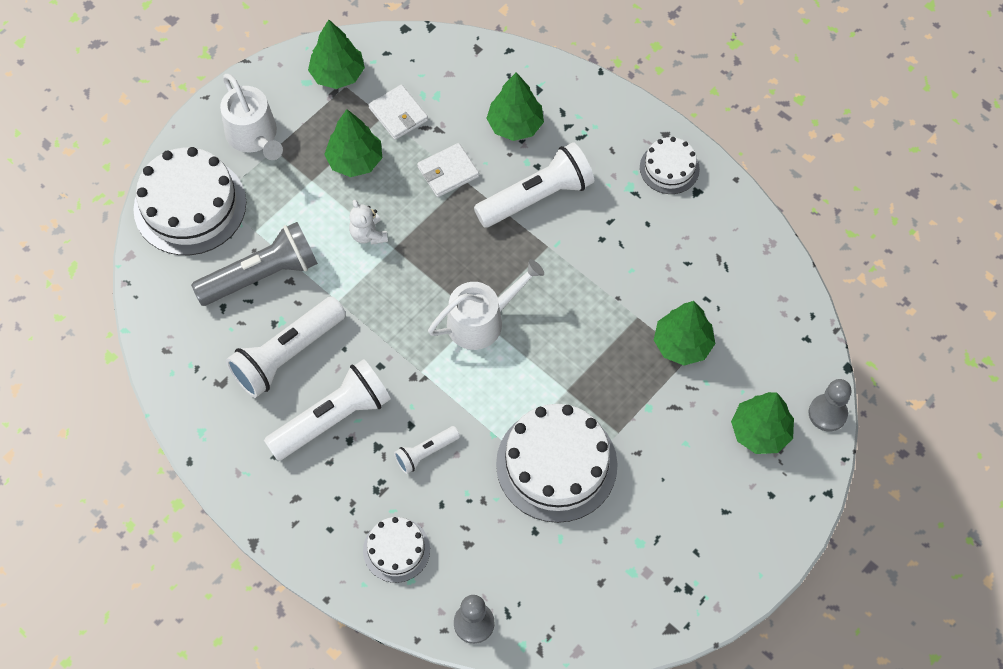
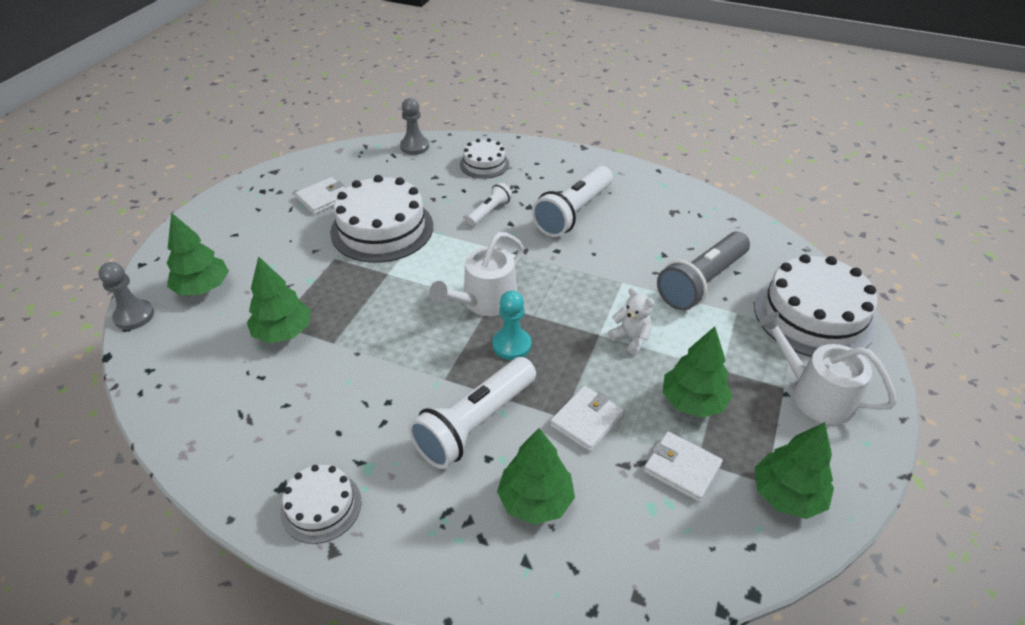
camera: 160 degrees right, 20 degrees down
white flashlight [226,297,346,398] -> none
none -> white wallet [295,177,345,214]
none -> turquoise pawn [492,291,531,360]

